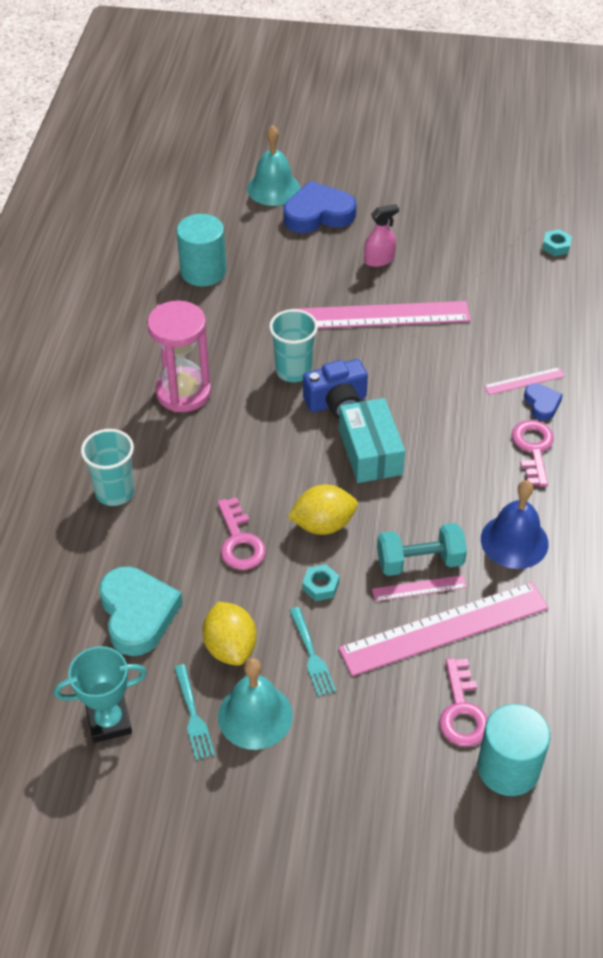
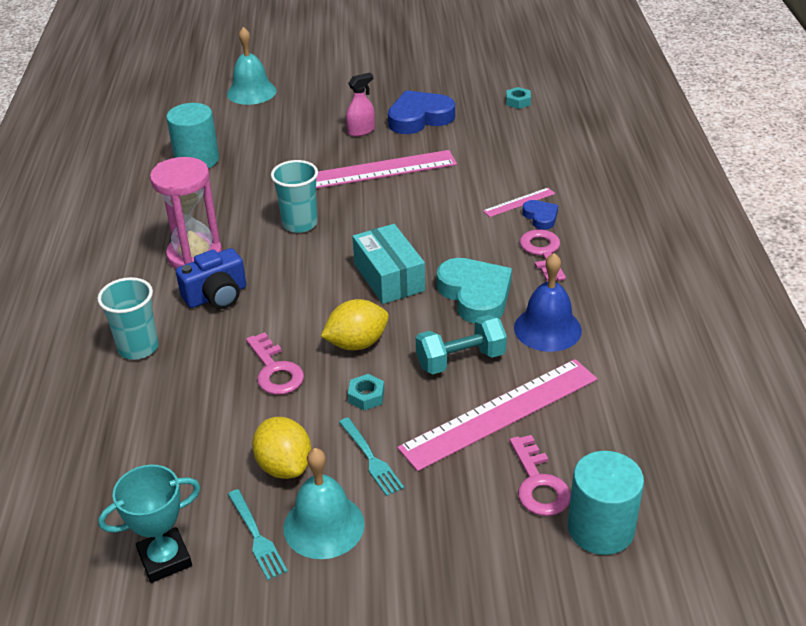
camera: 10 degrees left, 10 degrees down
turquoise heart [99,566,183,656] -> turquoise heart moved to [437,258,512,324]
blue heart [283,181,356,233] -> blue heart moved to [388,90,455,134]
blue camera [303,359,368,418] -> blue camera moved to [176,248,246,309]
pink ruler [372,575,467,602] -> none

